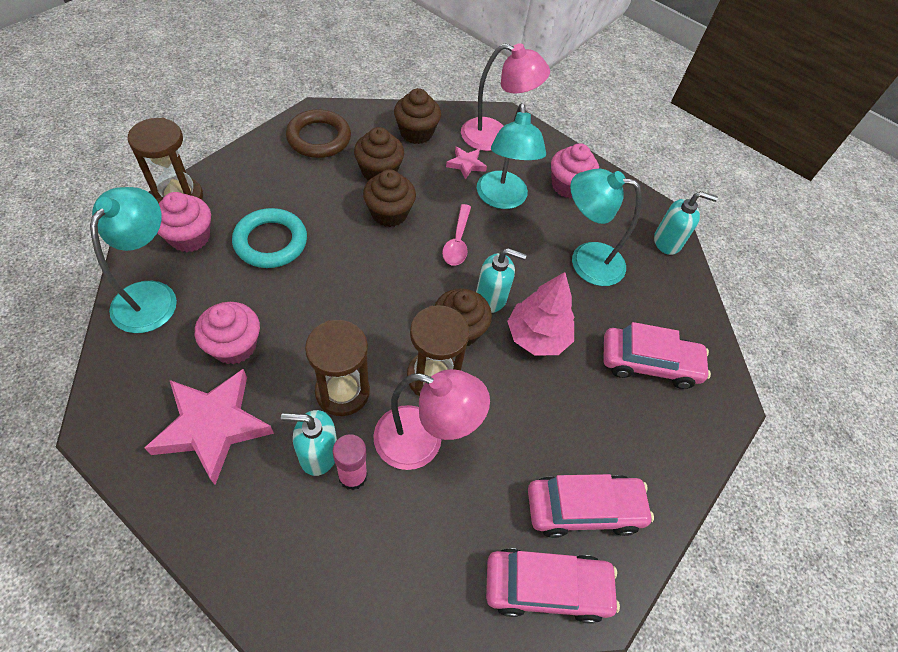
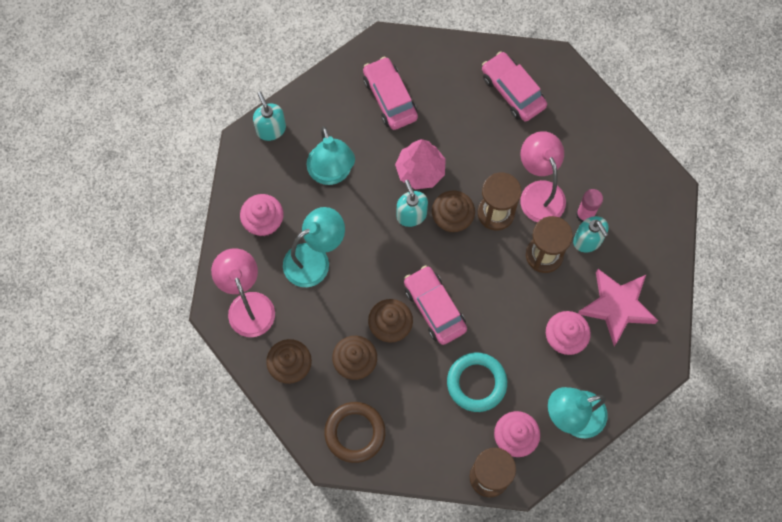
camera: 115 degrees left, 15 degrees up
pink spoon [442,204,471,266] -> none
pink star [446,146,487,180] -> none
pink car [486,548,620,624] -> pink car moved to [404,265,467,345]

